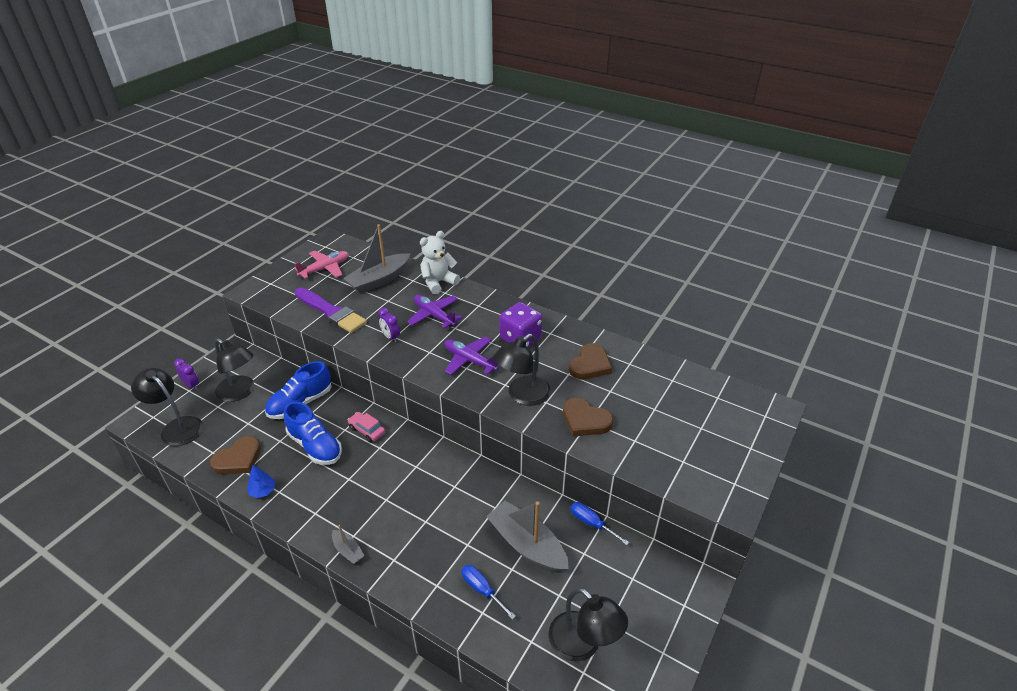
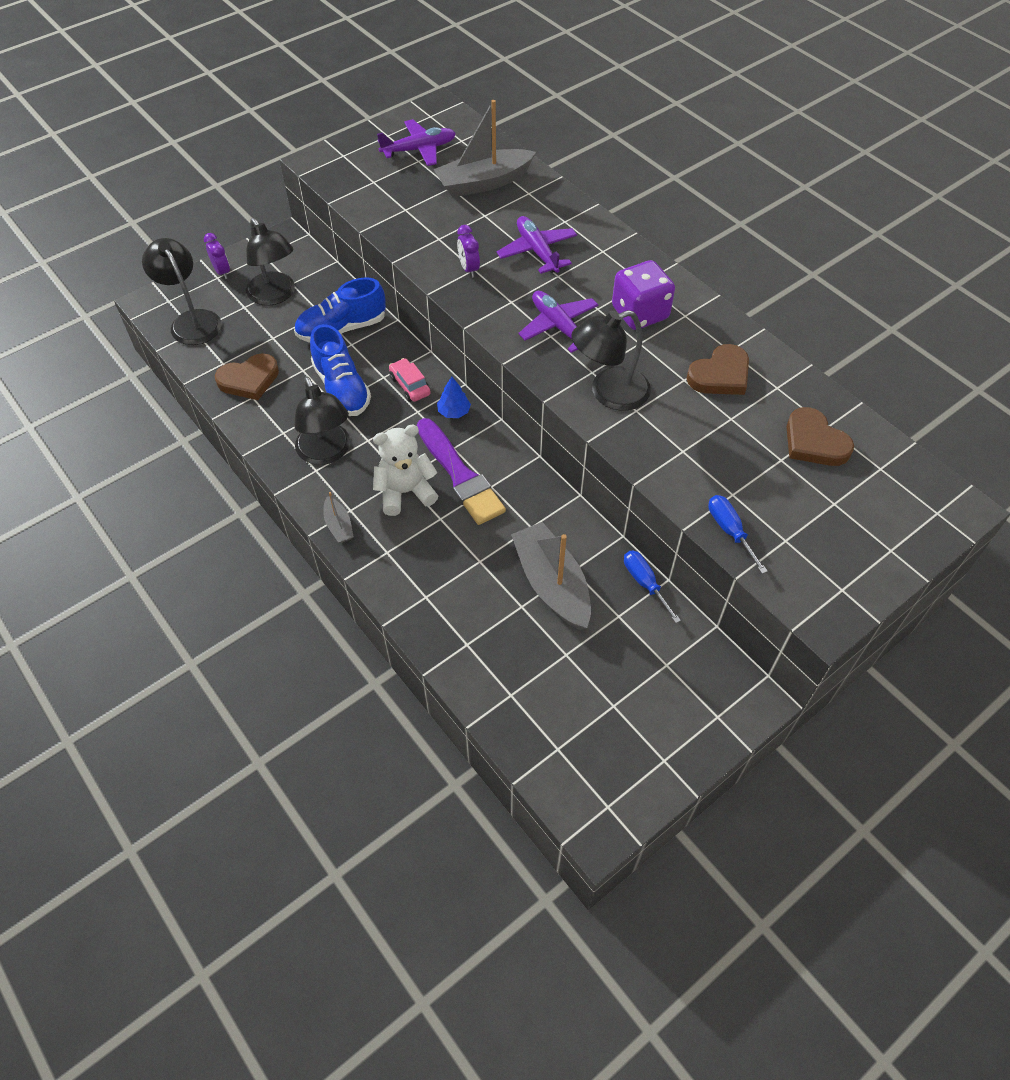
camera: 20 degrees right, 15 degrees up
blue tree [247,465,275,498] -> blue tree moved to [437,377,471,418]
pink plane [294,251,349,278] -> purple plane [377,119,456,166]
purple brush [295,287,367,333] -> purple brush moved to [417,418,506,525]
white teddy bear [420,231,460,294] -> white teddy bear moved to [373,424,438,516]
blue screwdriver [461,565,516,619] -> blue screwdriver moved to [708,495,768,574]
black lamp [548,588,628,661] -> black lamp moved to [294,376,350,465]
brown heart [563,398,613,437] -> brown heart moved to [787,407,854,466]

